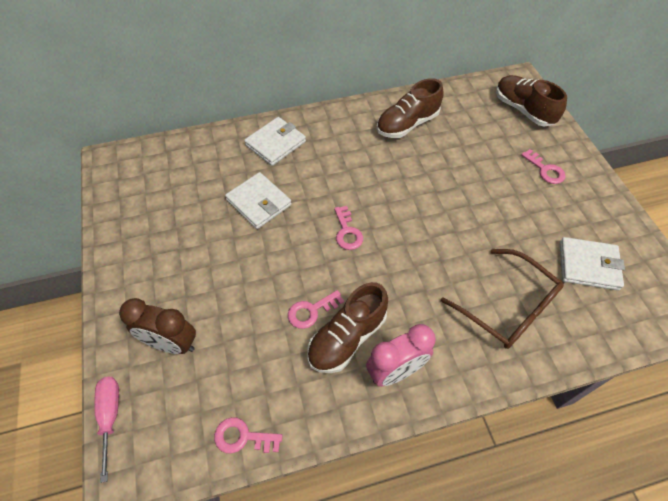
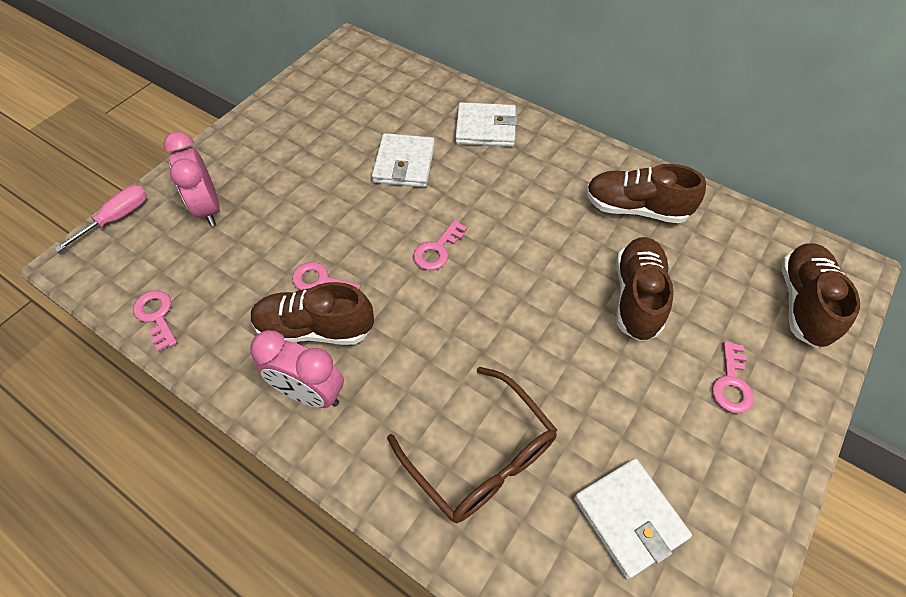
camera: 50 degrees right, 0 degrees up
brown clock [119,298,196,354] -> pink clock [163,132,220,226]
brown glasses [441,249,564,349] -> brown glasses turned 45 degrees counterclockwise [387,367,557,523]
none -> brown shoe [616,237,674,341]

